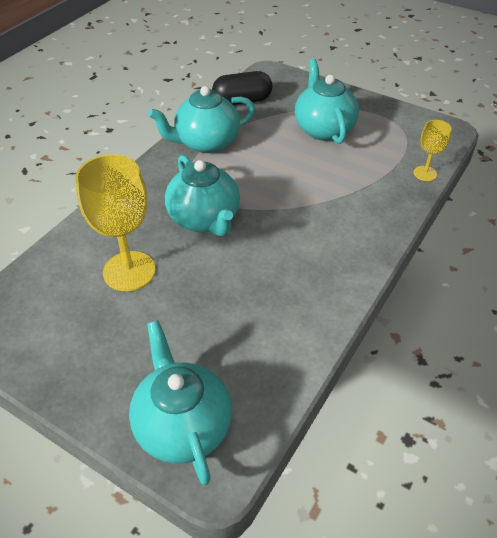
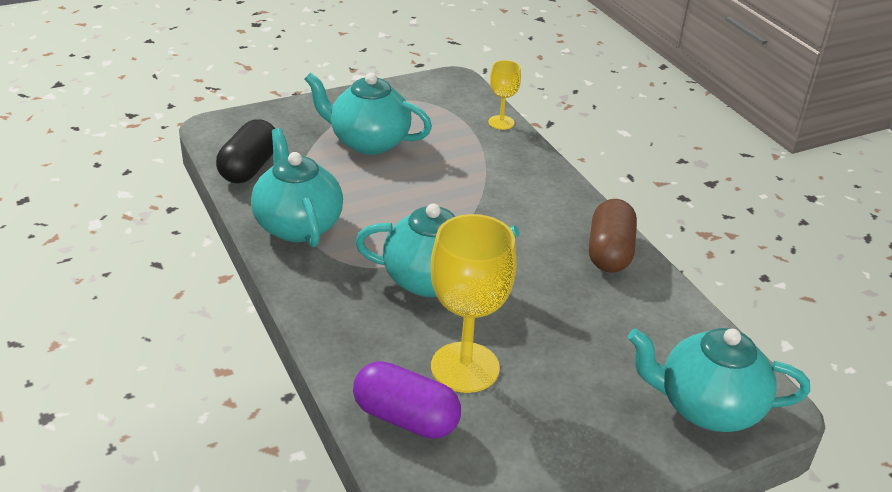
camera: 60 degrees left, 10 degrees down
turquoise teapot [148,86,255,153] -> turquoise teapot turned 150 degrees clockwise [251,128,343,247]
none -> purple capsule [353,361,461,439]
none -> brown capsule [589,199,637,273]

